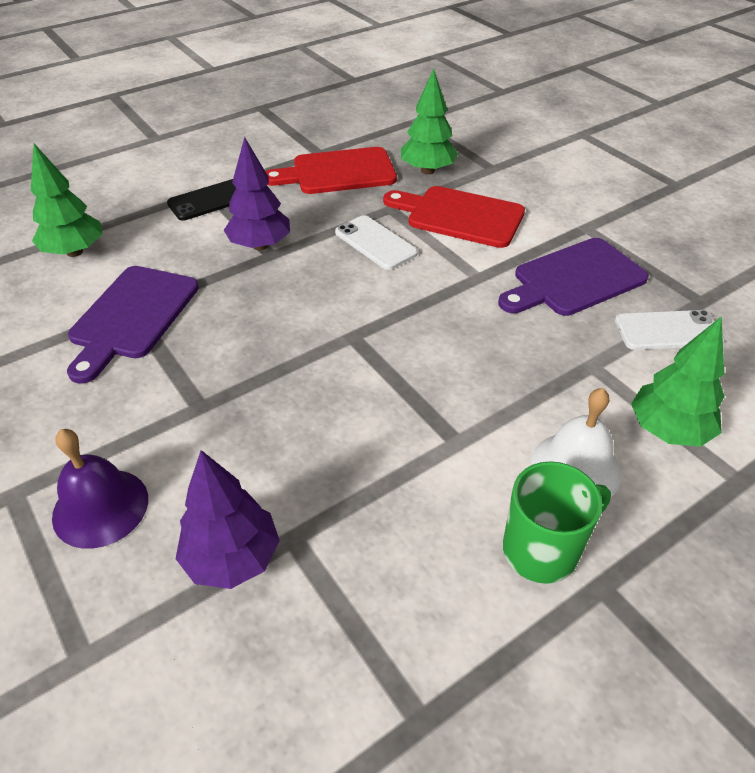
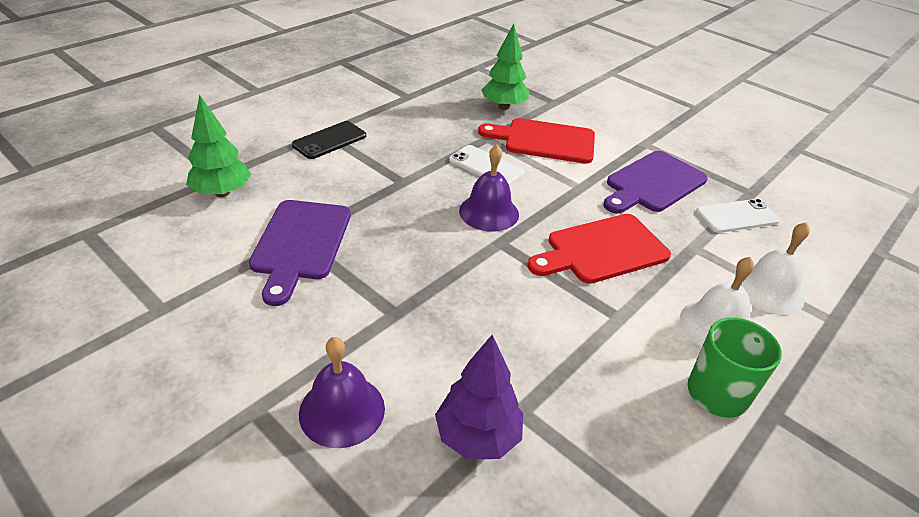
camera: 15 degrees left, 5 degrees down
purple tree [224,137,290,251] -> none
red cutting board [265,147,397,194] -> red cutting board moved to [527,214,671,284]
green tree [631,316,725,447] -> white bell [741,222,810,315]
none -> purple bell [459,144,519,232]

